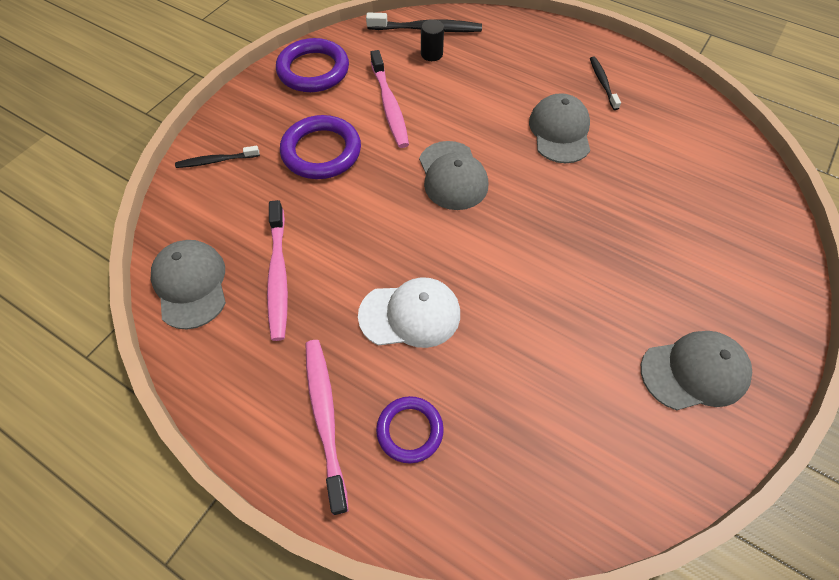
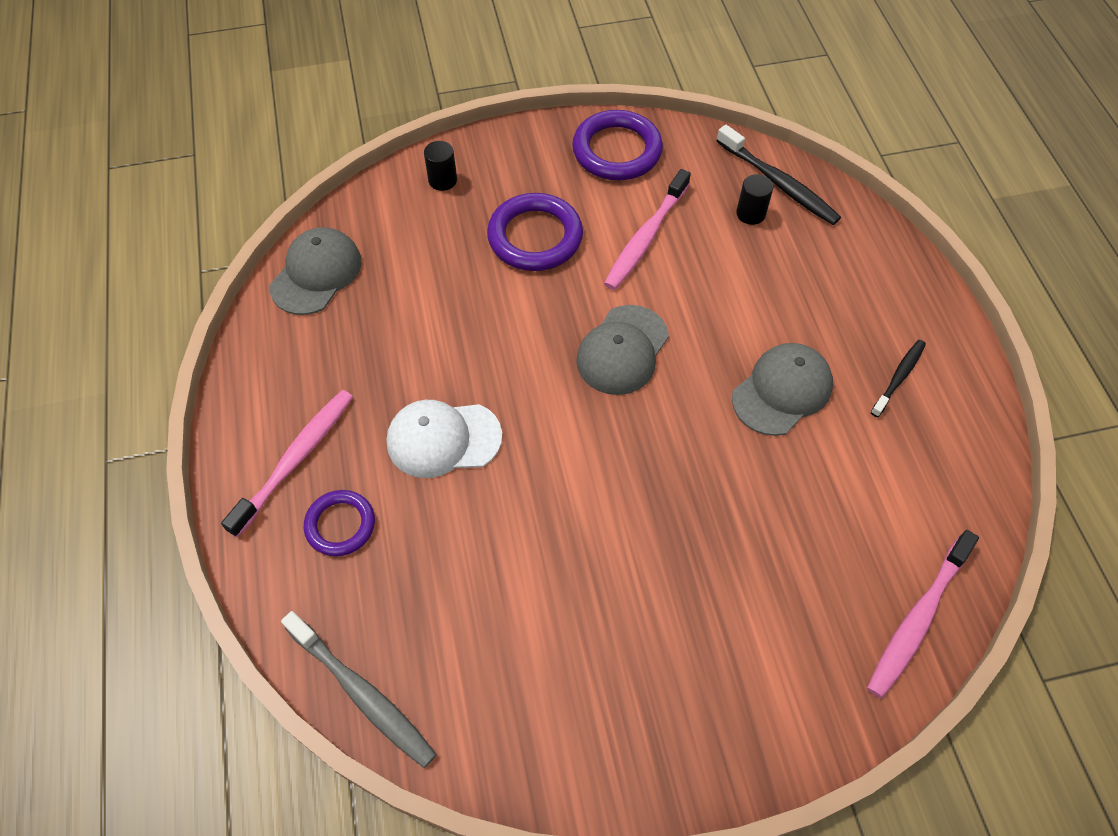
camera: 45 degrees right, 0 degrees up
black toothbrush [175,146,260,168] -> black cylinder [424,141,457,191]
pink toothbrush [267,200,288,341] -> pink toothbrush moved to [867,530,979,698]
white cap [358,277,460,348] -> white cap turned 135 degrees clockwise [387,400,502,478]
grey cap [641,331,752,410] -> none
none -> grey toothbrush [281,611,437,768]

